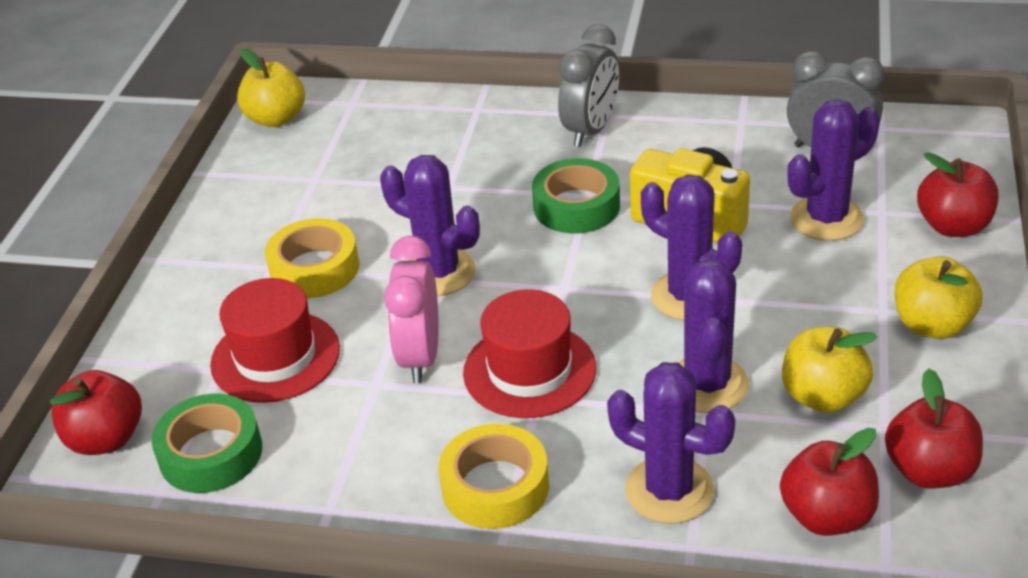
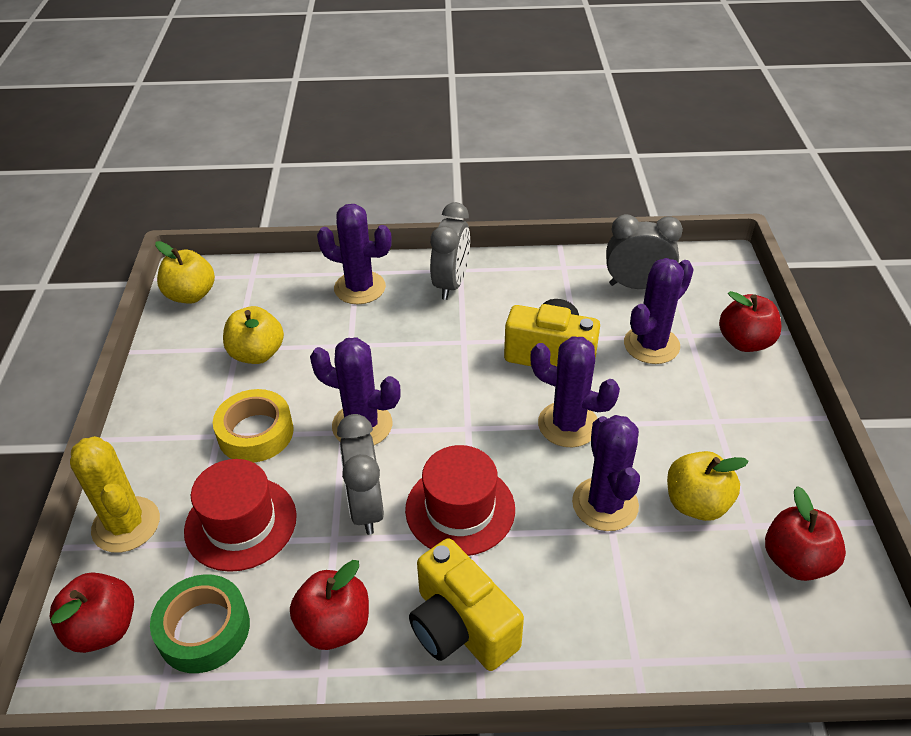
camera: 15 degrees left, 5 degrees up
pink clock [384,236,439,383] -> grey clock [337,414,384,535]
yellow tape [439,424,549,529] -> yellow camera [409,538,524,671]
green tape [532,158,620,233] -> none
purple cactus [607,362,735,524] -> purple cactus moved to [317,204,392,304]
red apple [780,428,879,536] -> red apple moved to [290,560,369,650]
yellow apple [895,256,982,339] -> yellow apple moved to [223,306,284,364]
none -> yellow cactus [70,436,160,553]

